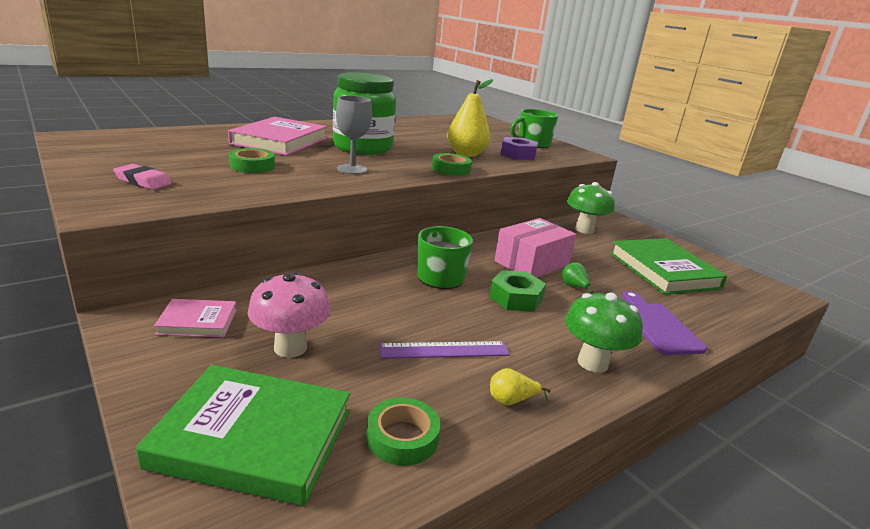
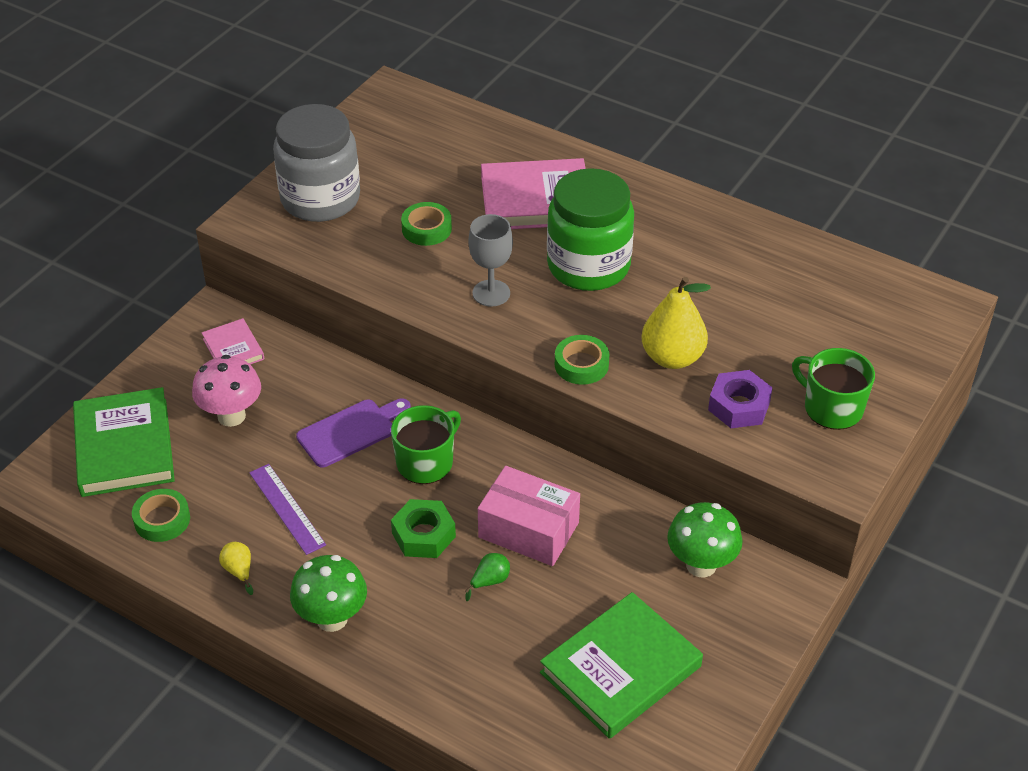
camera: 70 degrees right, 20 degrees up
pink eraser [113,164,172,190] -> grey jar [273,104,360,222]
purple cutting board [622,291,707,355] -> purple cutting board moved to [296,398,411,467]

